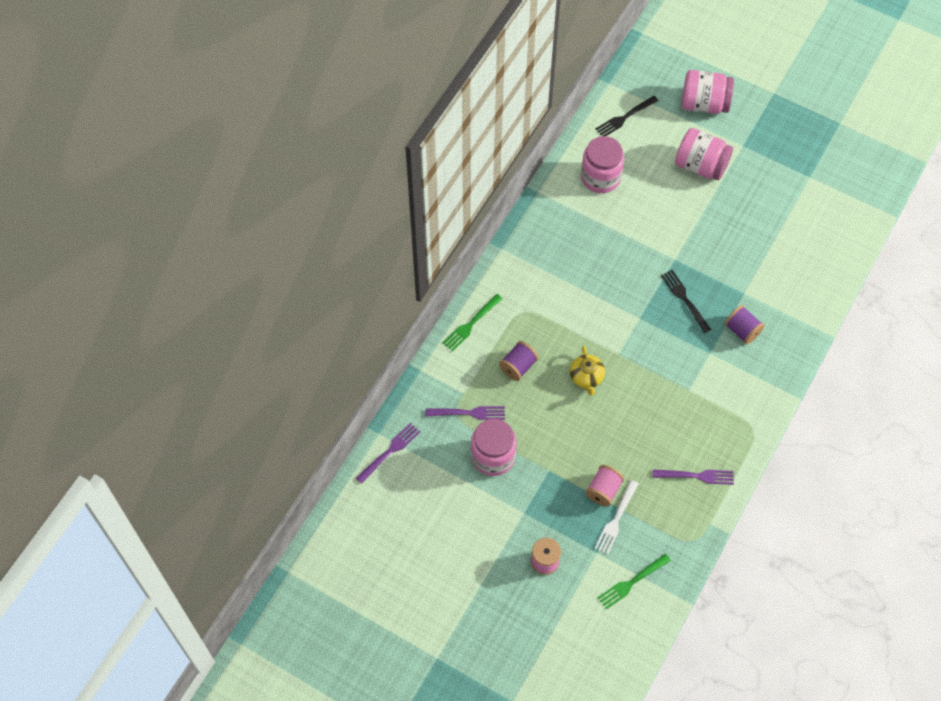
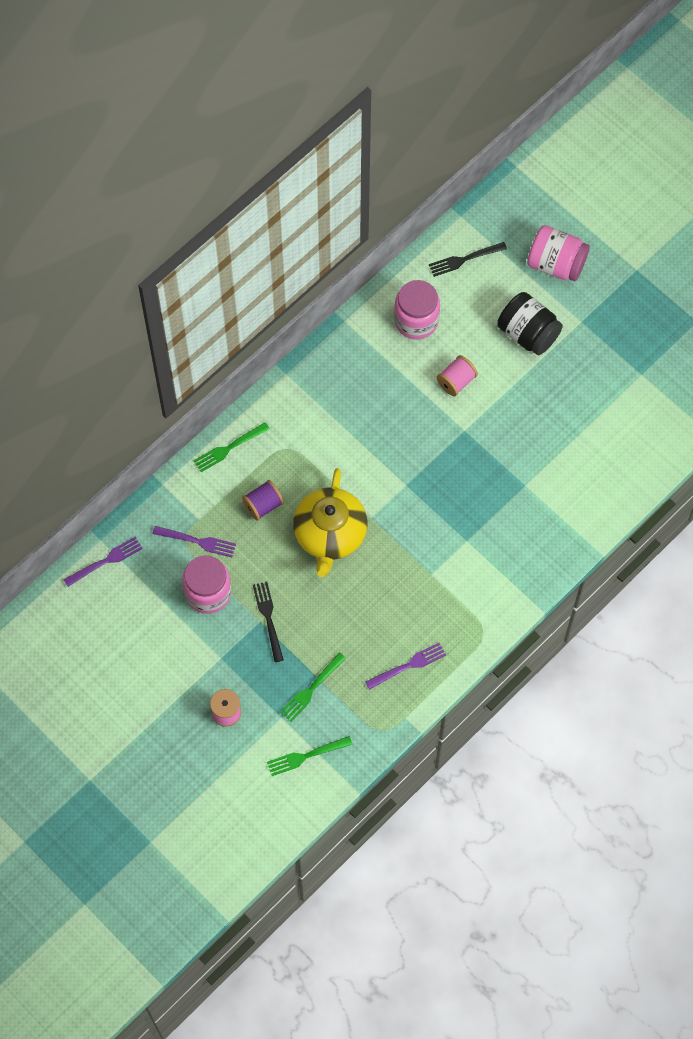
camera: 15 degrees right, 5 degrees up
yellow teapot [570,346,605,395] -> yellow teapot [293,468,368,577], size x1.97
pink spool [585,465,624,507] -> pink spool moved to [436,355,478,396]
white fork [594,480,639,555] -> green fork [280,652,346,722]
purple fork [653,470,734,485] -> purple fork turned 45 degrees counterclockwise [365,643,446,690]
black fork [661,270,711,333] -> black fork moved to [253,582,284,662]
pink jar [675,128,733,180] -> black jar [497,292,563,355]
purple spool [725,305,765,344] -> none

